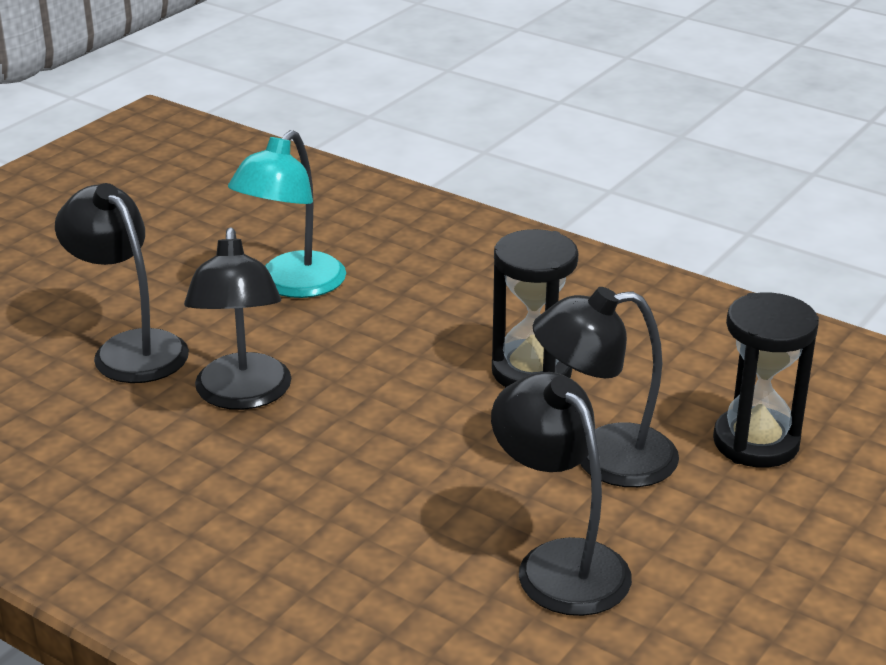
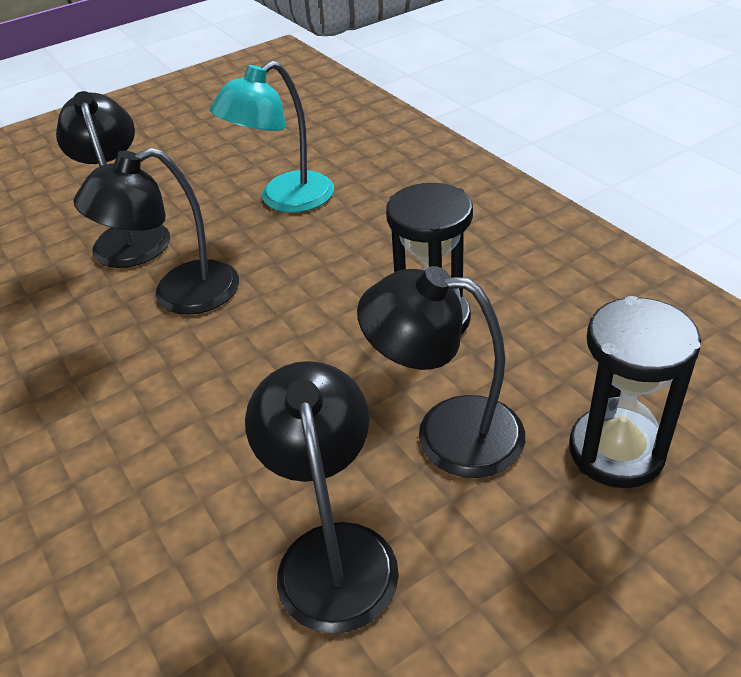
camera: 25 degrees right, 10 degrees up
black lamp [184,227,291,410] -> black lamp turned 45 degrees clockwise [73,148,239,315]

